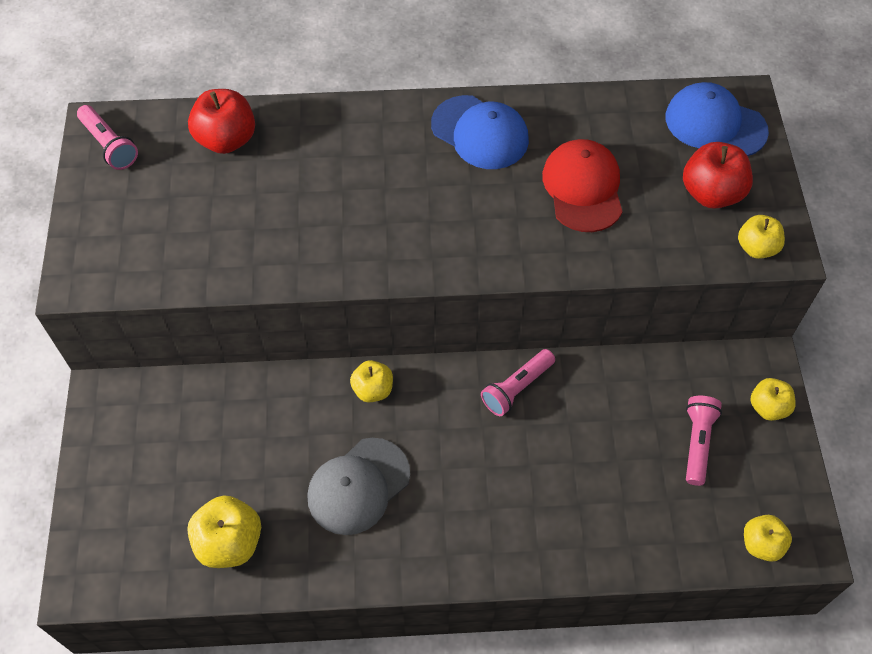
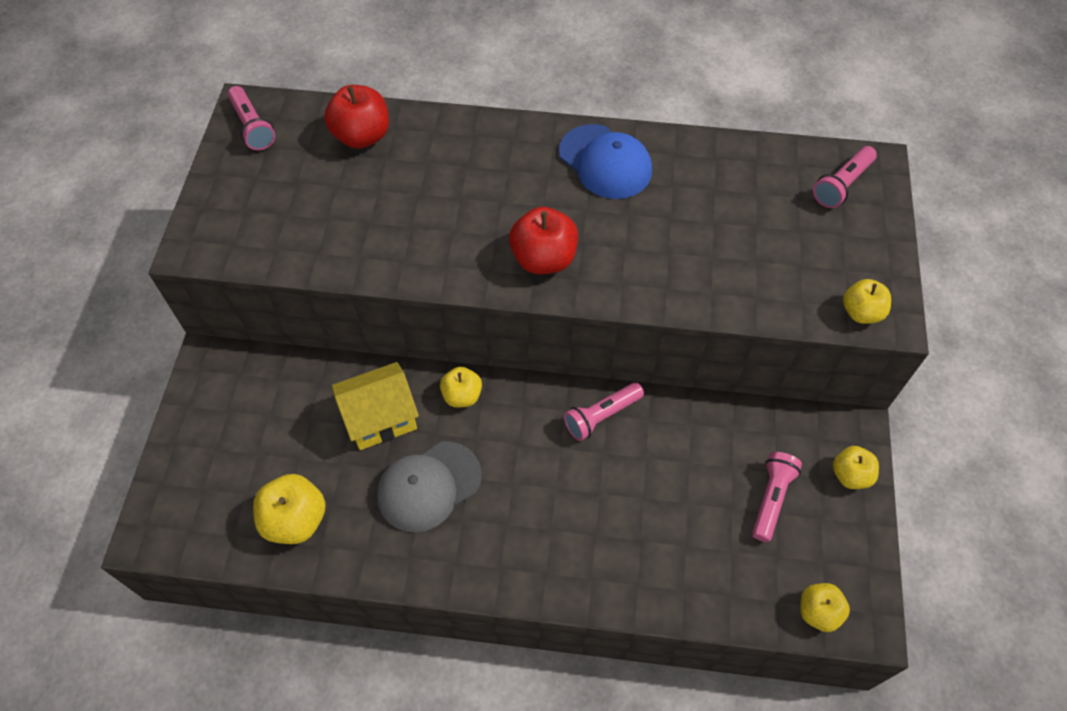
camera: 10 degrees right, 0 degrees up
red cap [542,139,623,232] -> none
blue cap [665,82,769,156] -> pink flashlight [813,146,877,208]
red apple [683,142,753,209] -> red apple moved to [509,207,578,274]
none -> yellow house [332,362,419,450]

